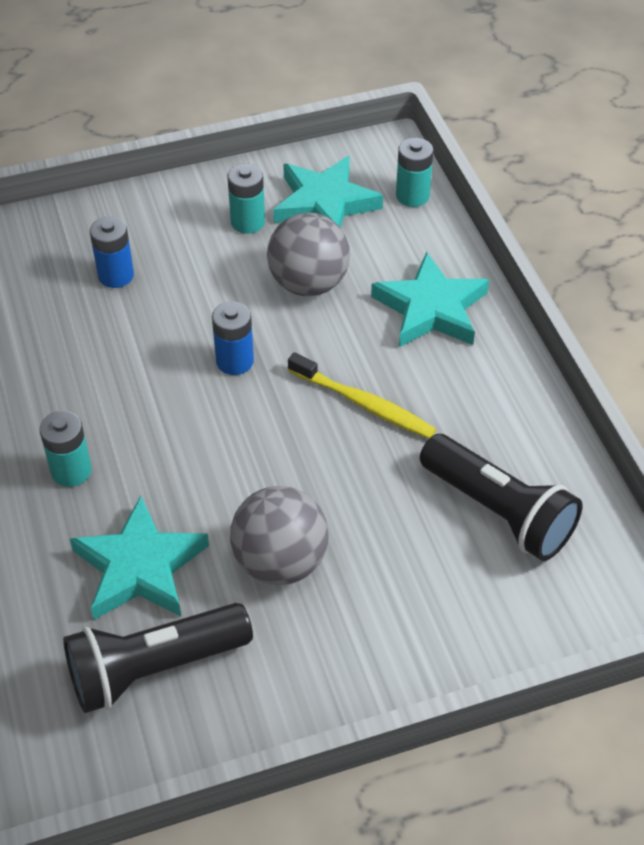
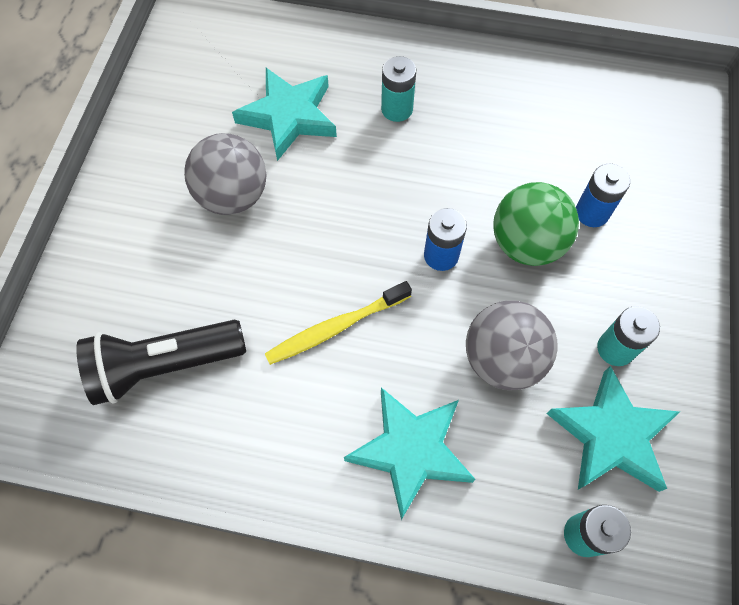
camera: 120 degrees right, 15 degrees up
black flashlight [63,603,253,713] -> none
none -> green ball [493,182,579,266]

